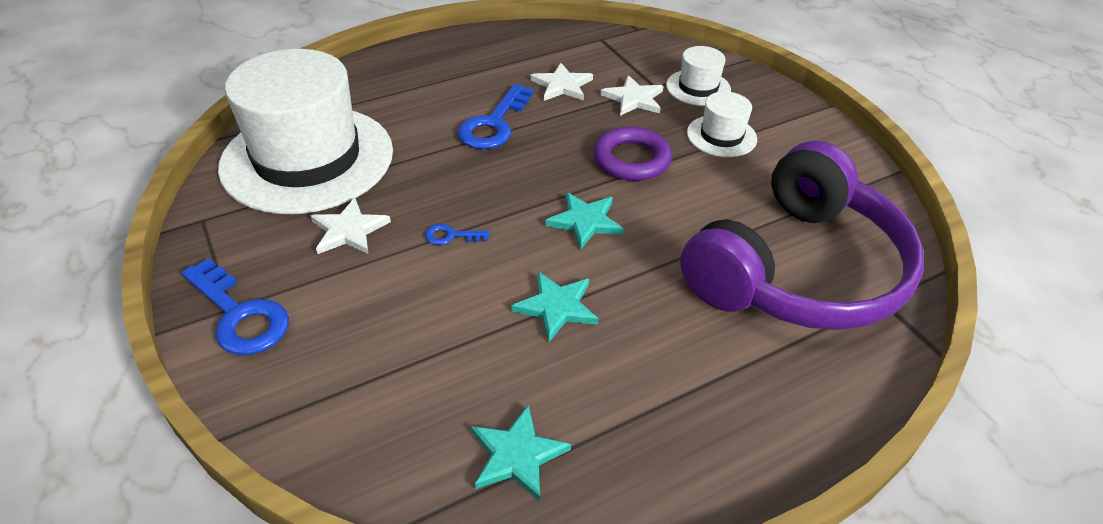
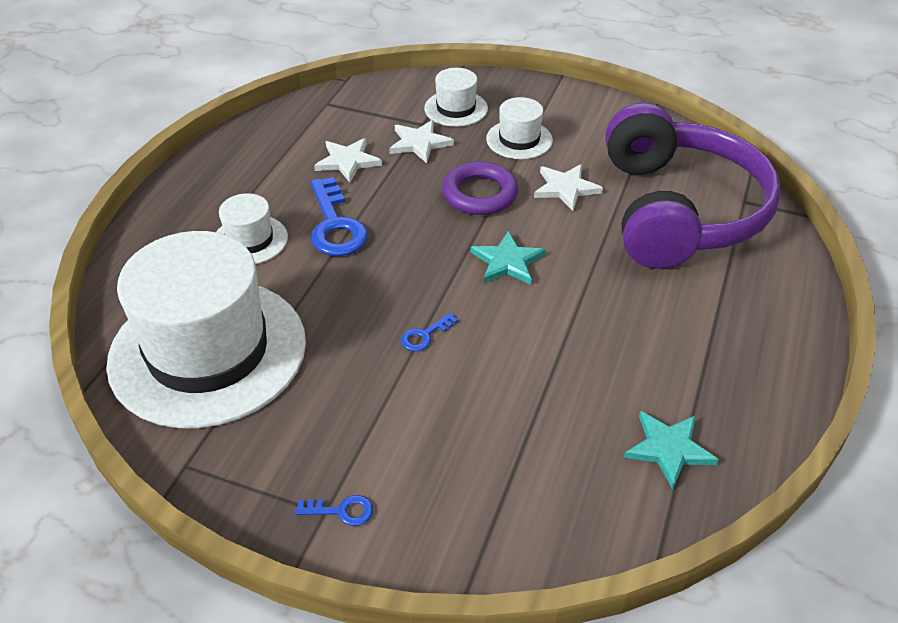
camera: 40 degrees left, 0 degrees up
blue key [182,258,289,355] -> blue key [295,495,373,526], size x0.48
white star [311,198,391,255] -> white star moved to [534,164,603,211]
turquoise star [511,272,599,342] -> none
none -> white hat [216,193,288,264]

